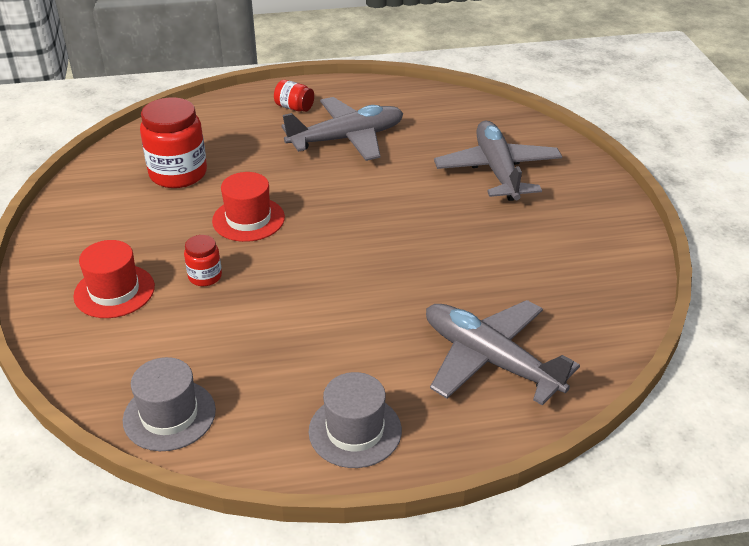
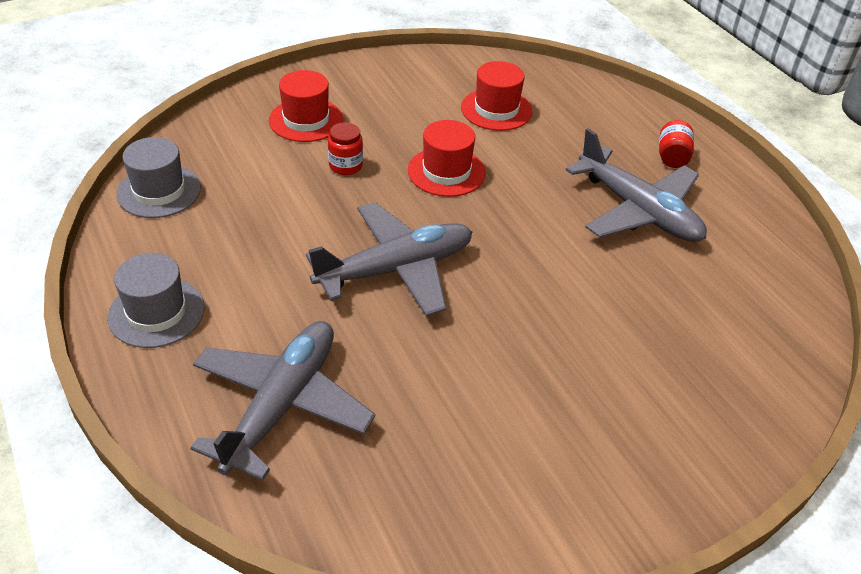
camera: 70 degrees right, 5 degrees up
red jar [140,97,207,188] -> red hat [461,61,532,131]
grey plane [434,121,562,201] -> grey plane moved to [306,202,472,316]

